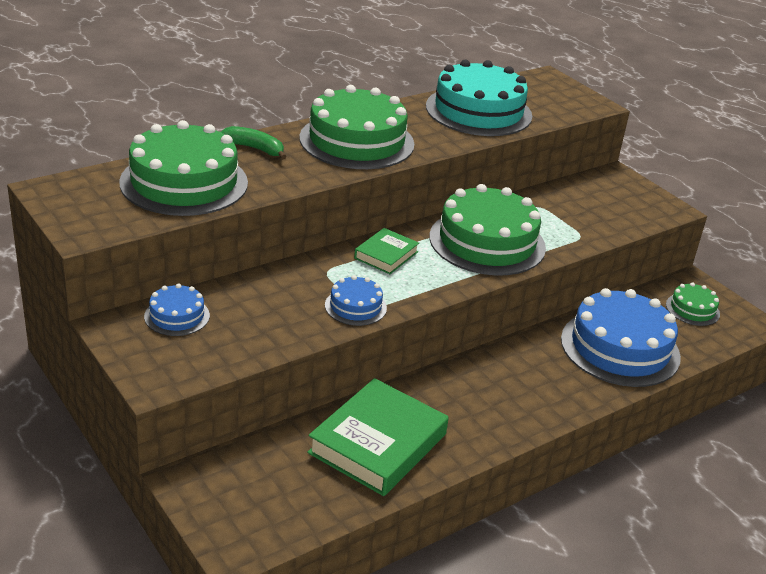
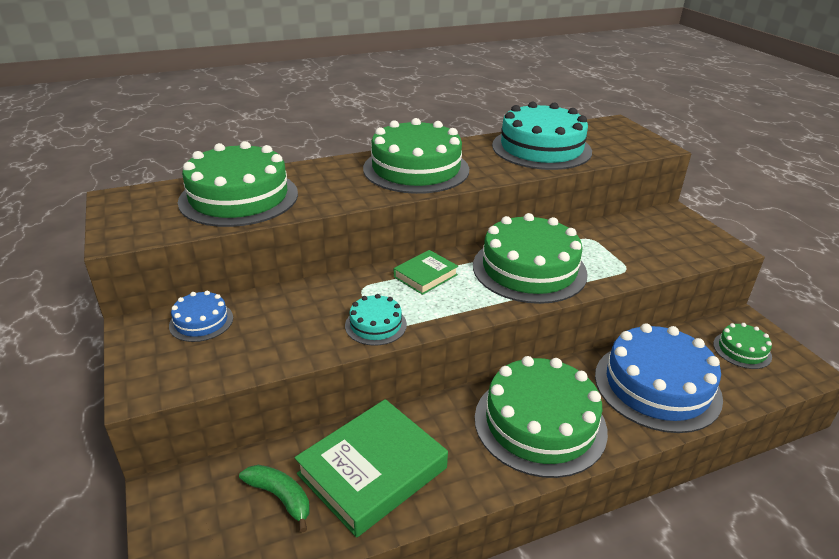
camera: 15 degrees right, 0 degrees up
green banana [221,126,287,159] -> green banana moved to [239,465,310,533]
blue cake [325,275,387,326] -> turquoise cake [345,294,407,346]
none -> green cake [475,356,608,478]

